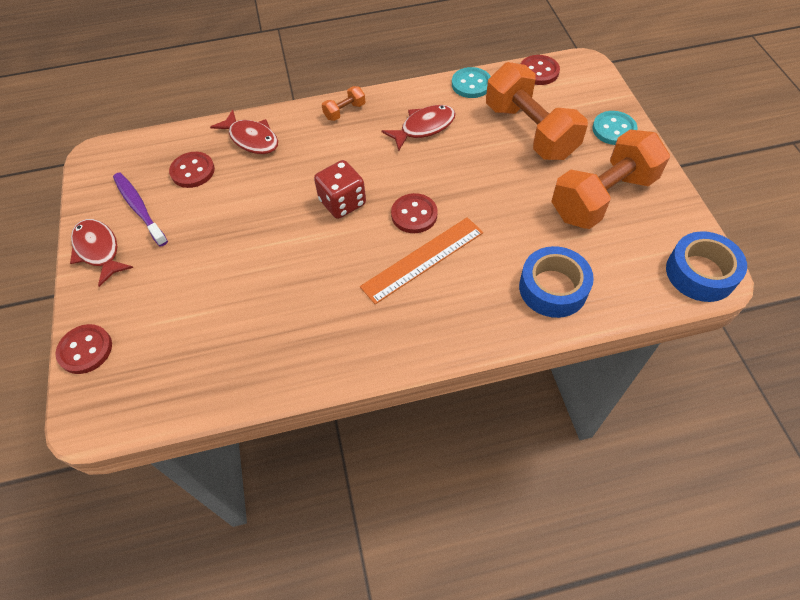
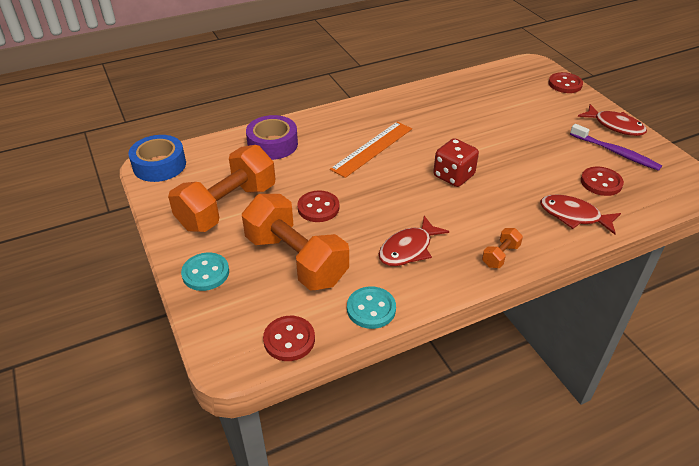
camera: 165 degrees right, 15 degrees down
red button [391,193,438,233] -> red button moved to [297,190,339,222]
blue tape [519,246,594,318] -> purple tape [246,115,298,160]

